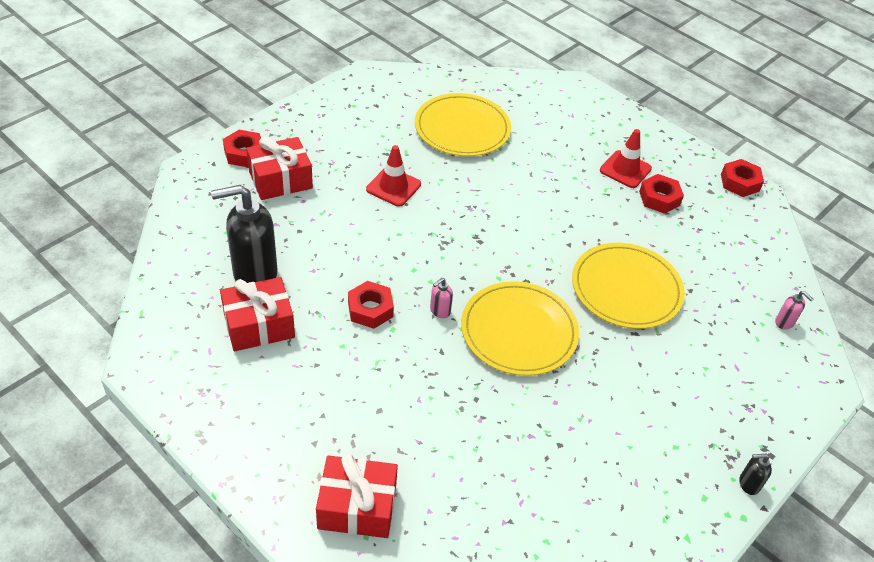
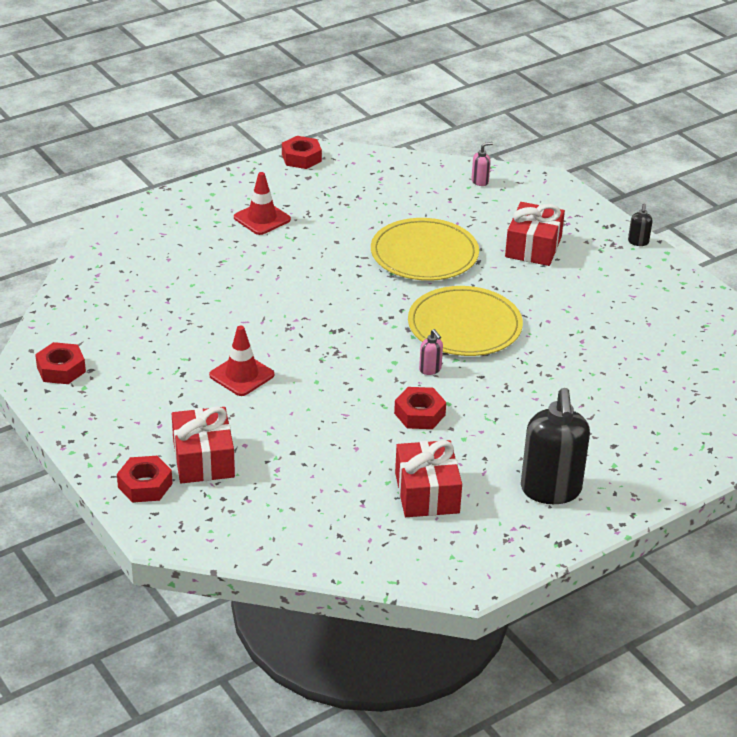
camera: 75 degrees left, 10 degrees down
black soap dispenser [211,185,277,283] -> black soap dispenser moved to [521,388,590,504]
red gift [316,454,398,538] -> red gift moved to [505,202,565,266]
yellow plate [415,93,511,156] -> none
red nut [639,174,684,214] -> red nut moved to [35,342,86,384]

